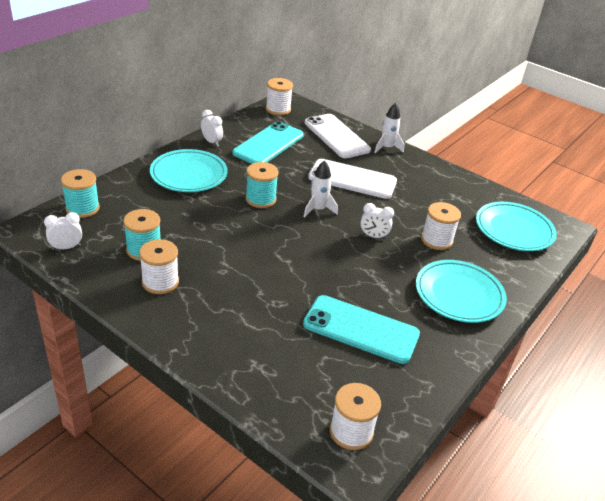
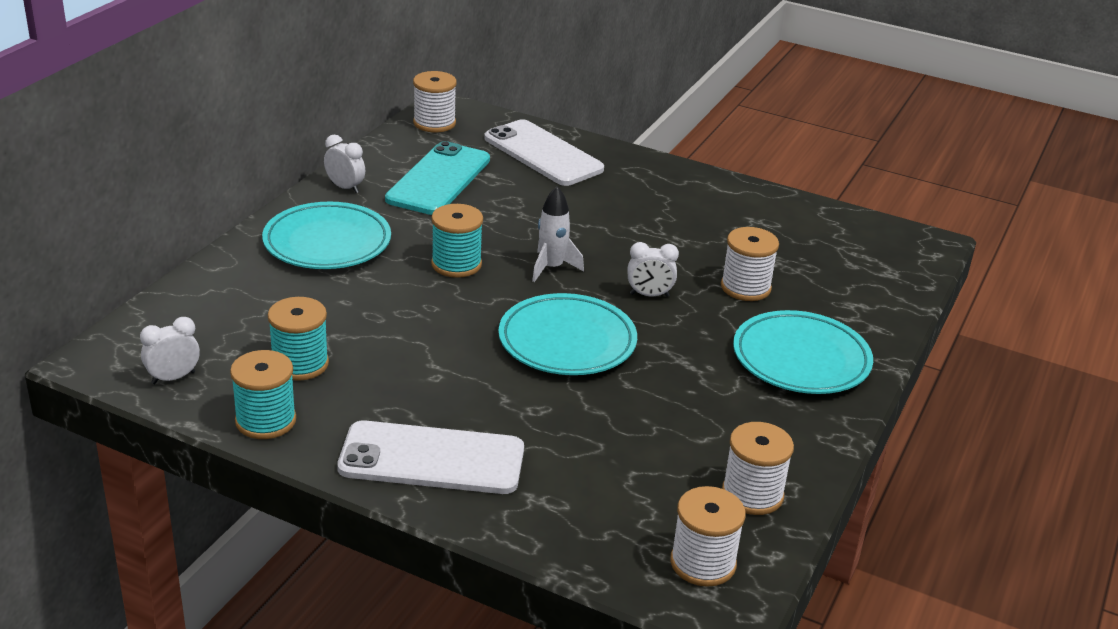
camera: 10 degrees left, 5 degrees down
turquoise spool [61,169,100,218] -> turquoise spool moved to [230,350,296,439]
white spool [139,239,179,294] -> white spool moved to [722,422,794,515]
turquoise phone [303,295,420,364] -> none
white phone [308,159,397,199] -> white phone moved to [337,420,524,494]
white rocket [374,103,404,153] -> none
turquoise plate [476,202,557,251] -> turquoise plate moved to [498,293,637,375]

